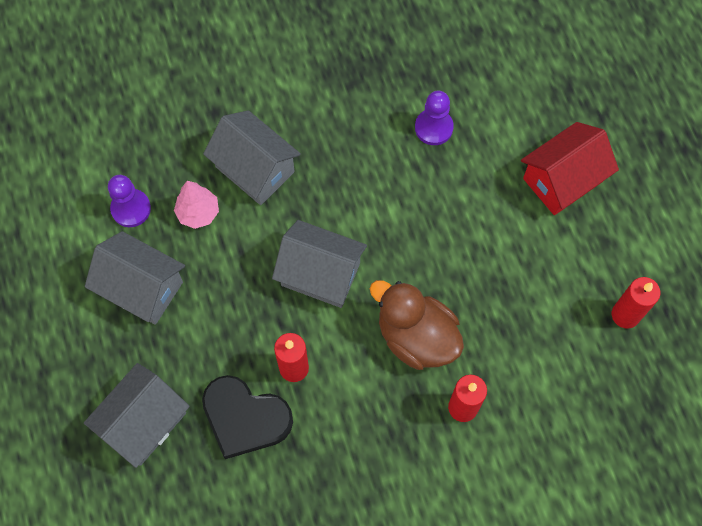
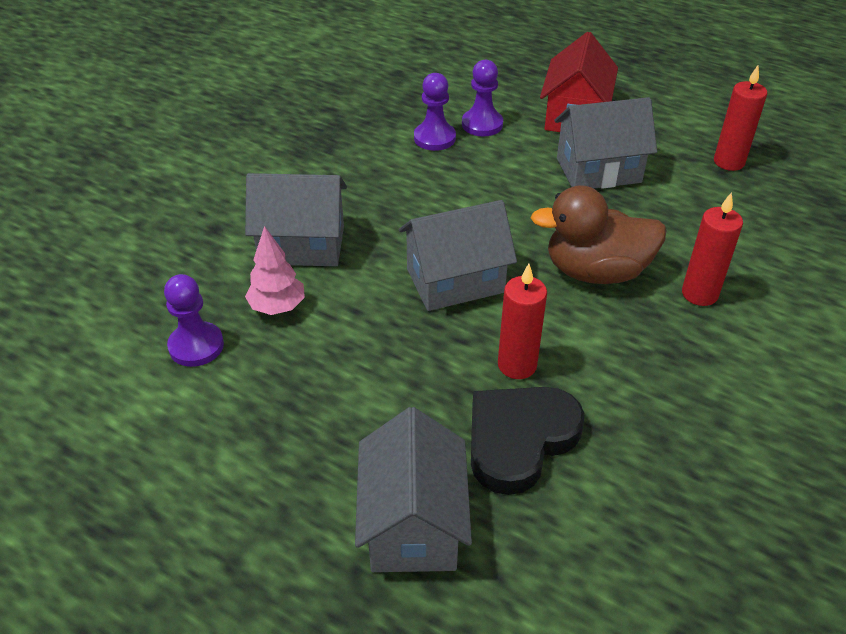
camera: 40 degrees left, 25 degrees down
grey house [85,231,185,325] -> grey house moved to [554,97,657,189]
black heart [202,375,293,459] -> black heart turned 150 degrees clockwise [471,387,584,495]
none -> purple pawn [462,60,503,137]

